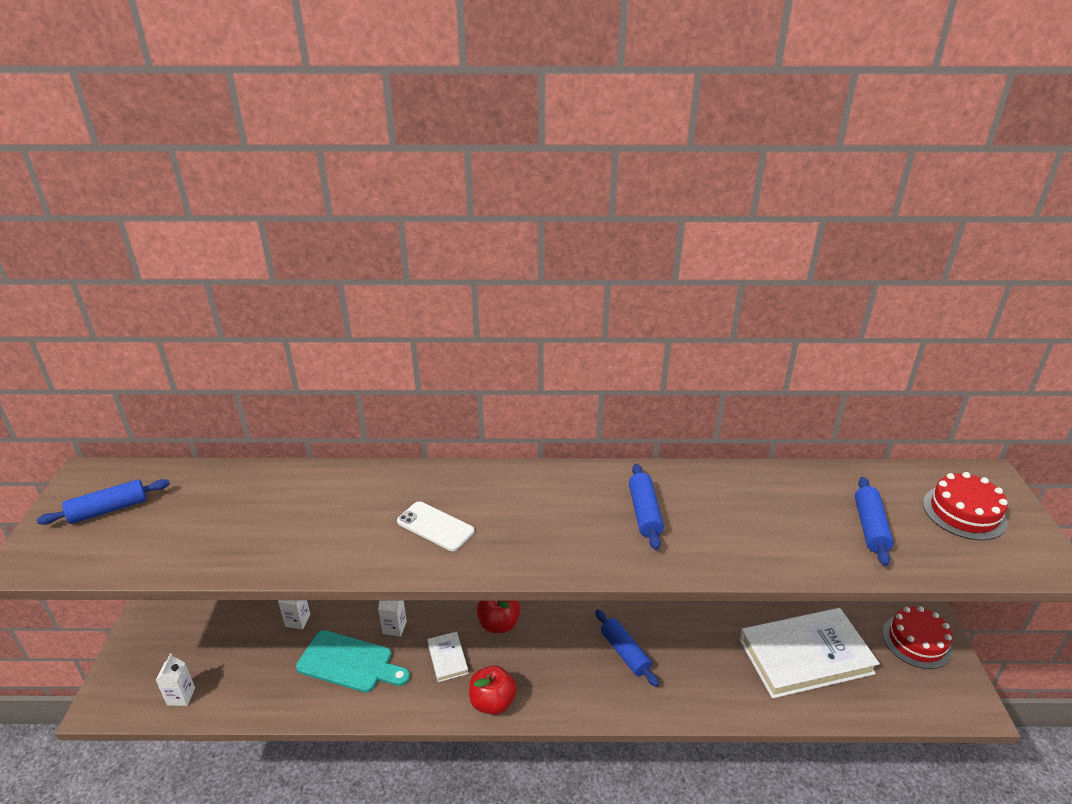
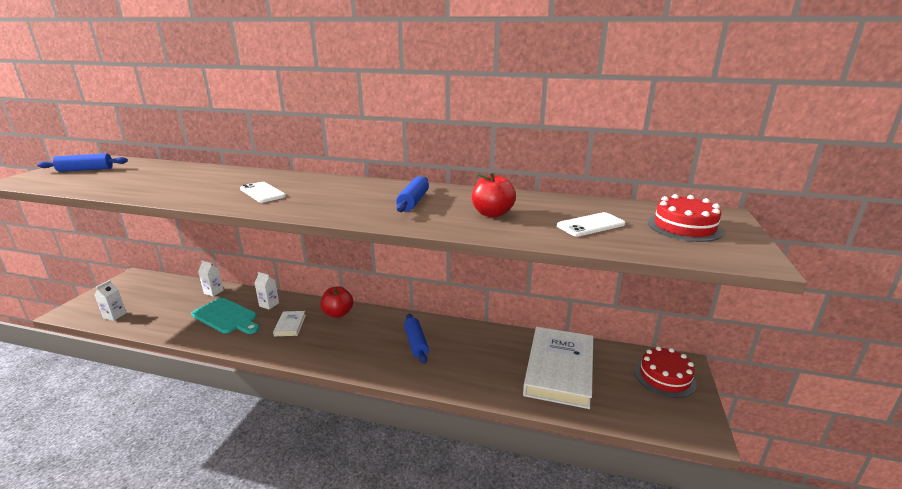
camera: 15 degrees right, 10 degrees down
red apple [469,665,517,715] -> red apple moved to [472,172,516,218]
white book [739,608,880,699] -> white book turned 75 degrees counterclockwise [523,327,593,409]
blue rolling pin [855,477,894,566] -> white phone [557,212,625,237]

